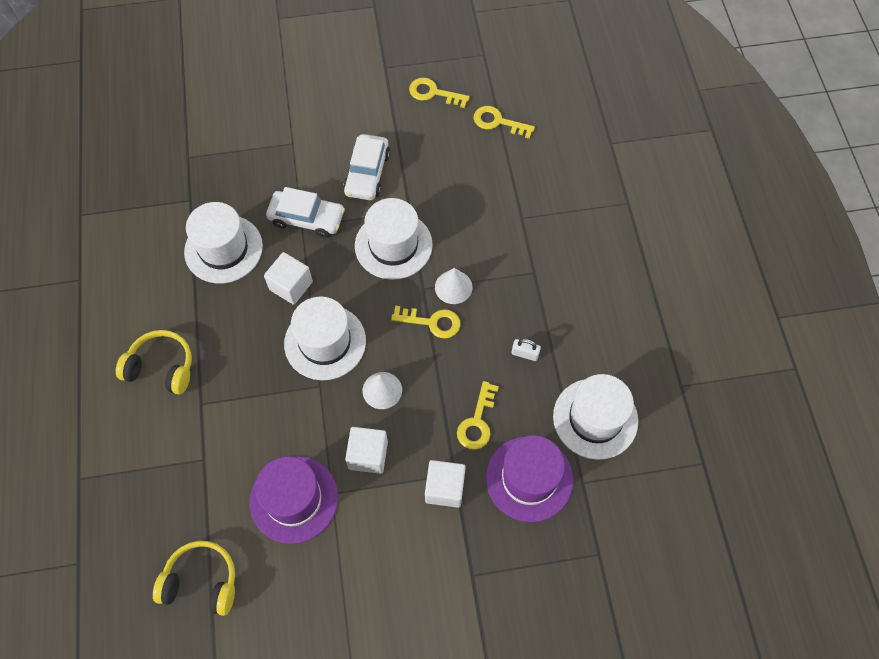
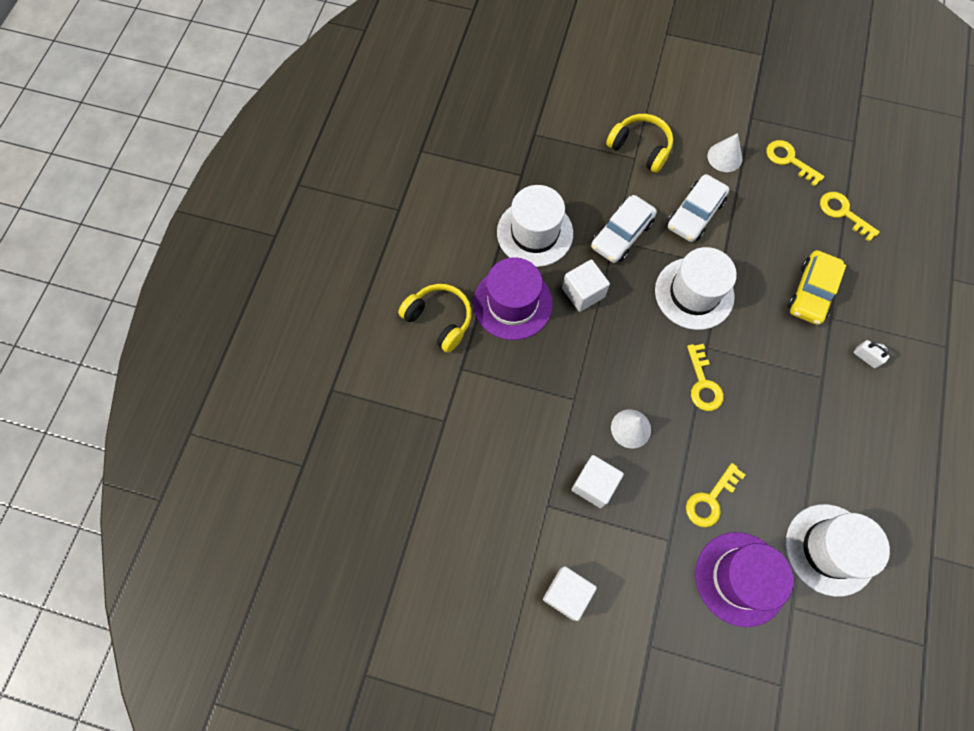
camera: 25 degrees right, 5 degrees up
yellow headphones [153,541,235,616] -> yellow headphones moved to [606,114,673,173]
purple hat [250,456,338,544] -> purple hat moved to [473,257,553,340]
white car [266,187,345,238] -> white car turned 90 degrees clockwise [591,195,657,263]
white hat [284,296,366,380] -> none
yellow key [391,306,461,339] -> yellow key turned 45 degrees clockwise [687,344,724,411]
white cube [425,460,466,508] -> white cube moved to [543,566,597,621]
white cone [435,268,473,304] -> white cone moved to [707,133,742,172]
white padlock [511,339,541,361] -> white padlock moved to [854,340,890,368]
none -> yellow car [788,250,846,325]

